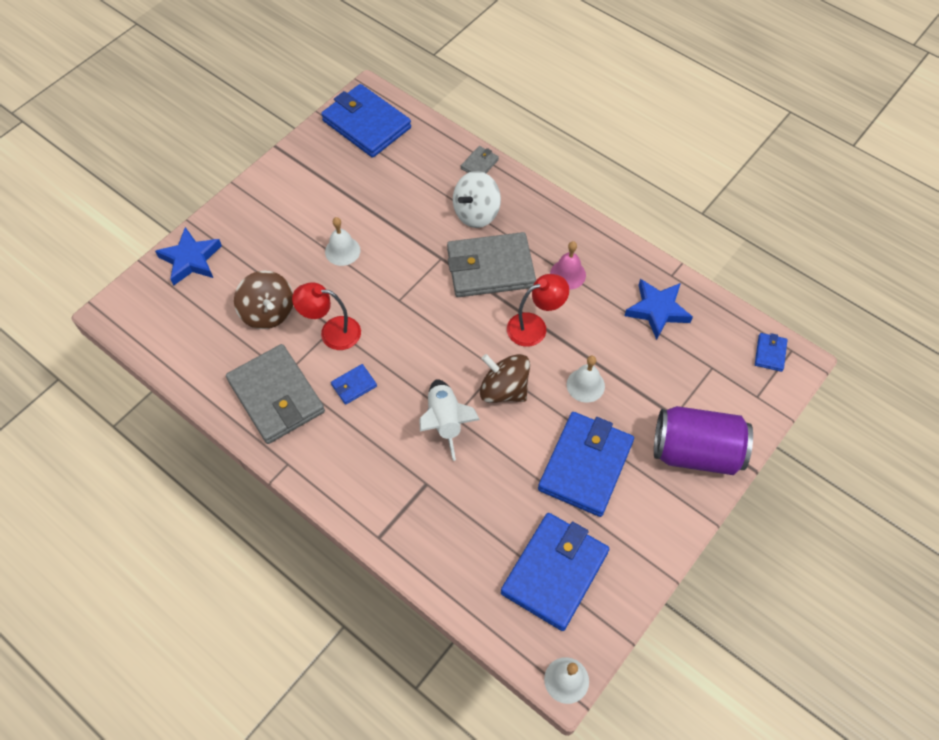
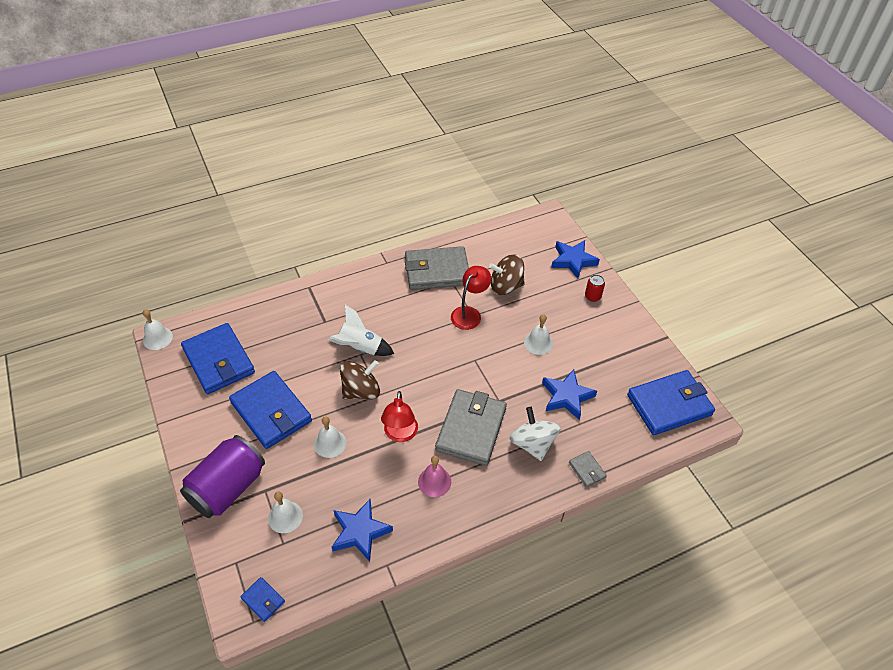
camera: 115 degrees right, 10 degrees down
blue wallet [331,364,377,405] -> none
none -> white bell [268,491,303,533]
none -> blue star [542,369,597,420]
none -> red can [585,275,605,302]

